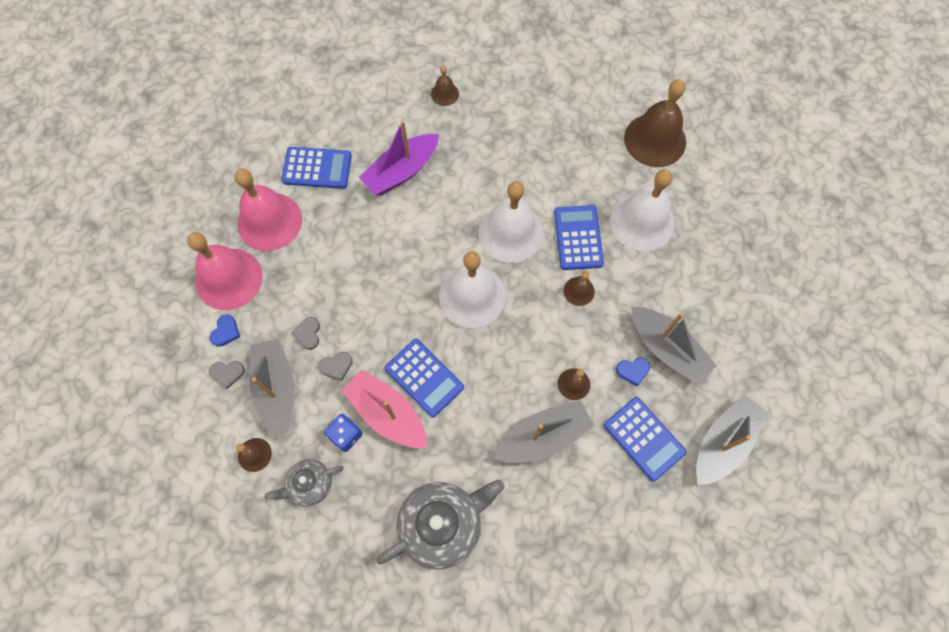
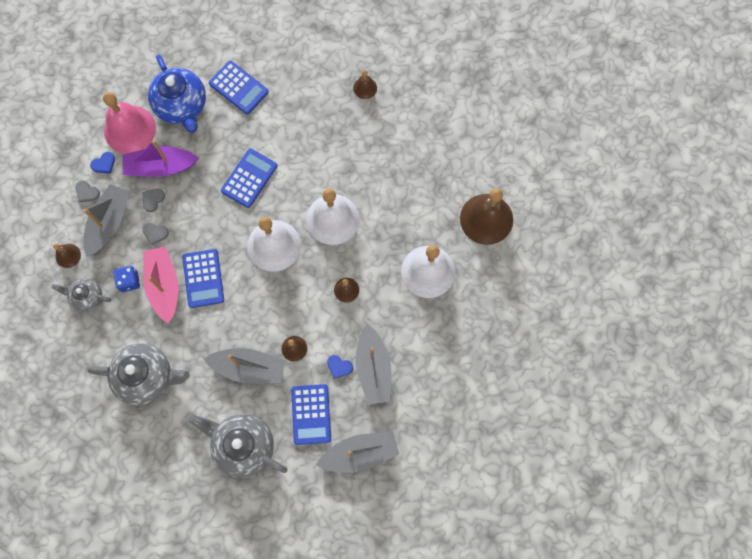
camera: 35 degrees right, 5 degrees up
pink bell [235,169,302,251] -> blue teapot [148,54,206,133]
purple boat [359,120,439,195] -> purple boat moved to [122,140,199,177]
blue calculator [554,205,604,270] -> blue calculator moved to [221,149,277,208]
none -> grey teapot [189,414,287,479]

